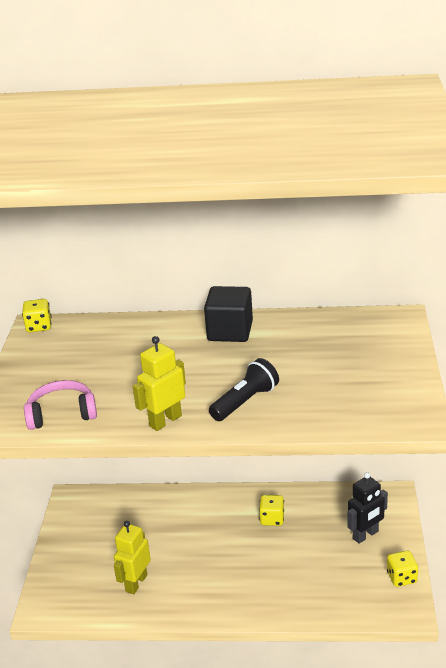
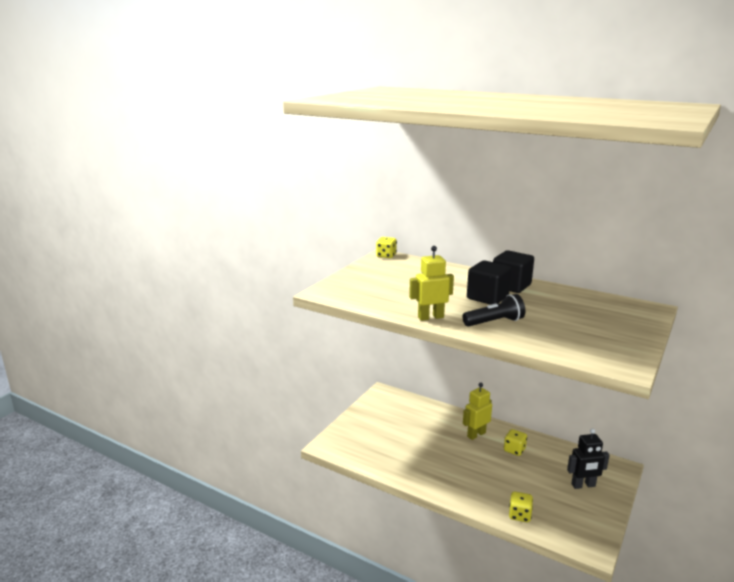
camera: 25 degrees right, 10 degrees down
pink headphones [24,380,97,430] -> none
yellow robot [114,521,151,594] -> yellow robot moved to [463,383,492,440]
yellow dice [387,551,418,587] -> yellow dice moved to [509,492,533,522]
none -> black cube [467,260,512,305]

